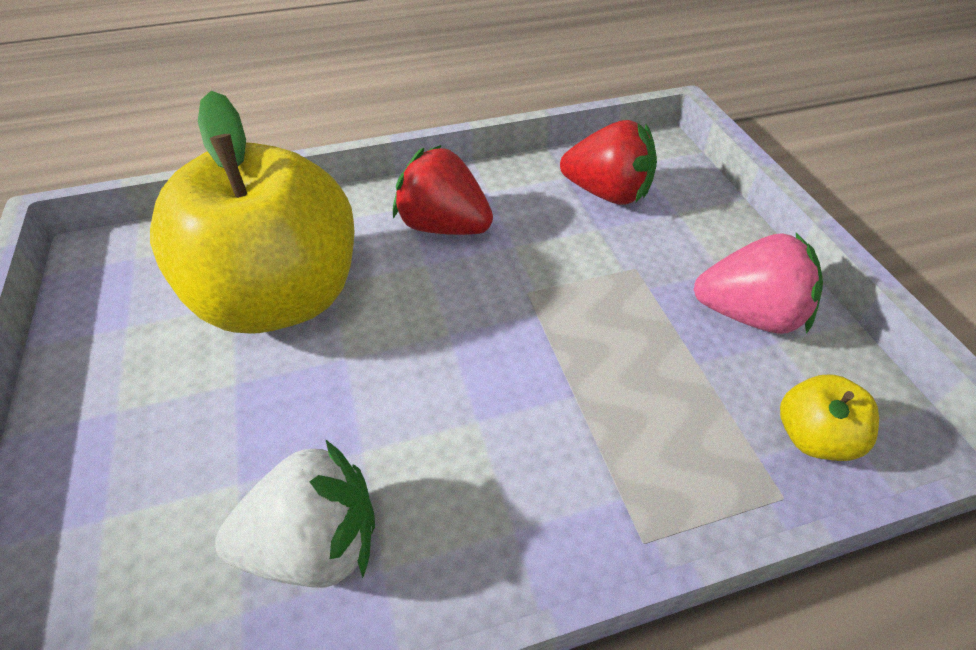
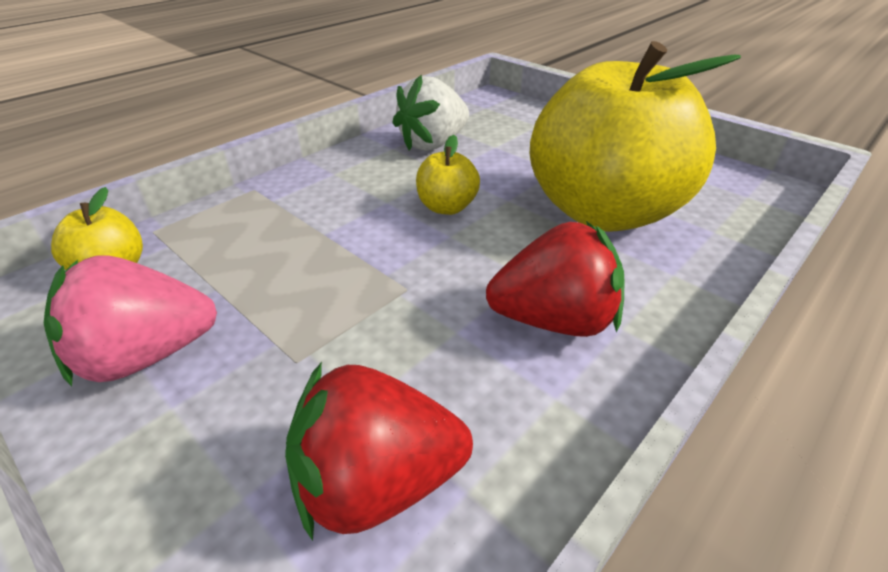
camera: 150 degrees right, 10 degrees down
none -> yellow apple [416,135,480,215]

